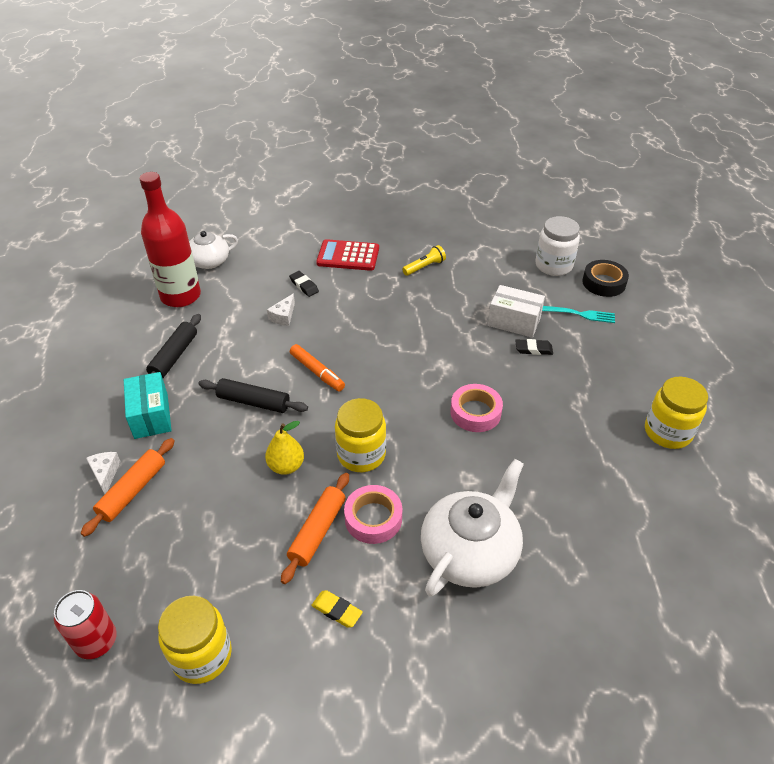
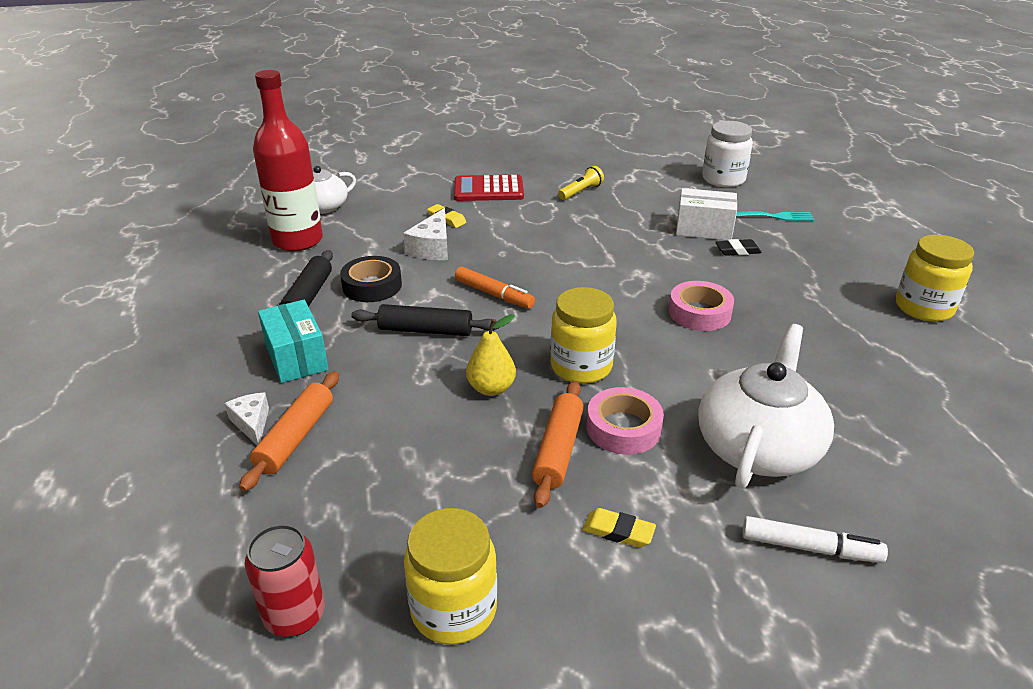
camera: 10 degrees left, 10 degrees down
white cheese [267,293,295,326] -> white cheese [403,208,448,260], size x1.51
black eraser [289,271,319,297] -> yellow eraser [427,204,467,228]
black tape [582,260,629,297] -> black tape moved to [340,256,402,302]
none -> white marker [742,516,888,563]

